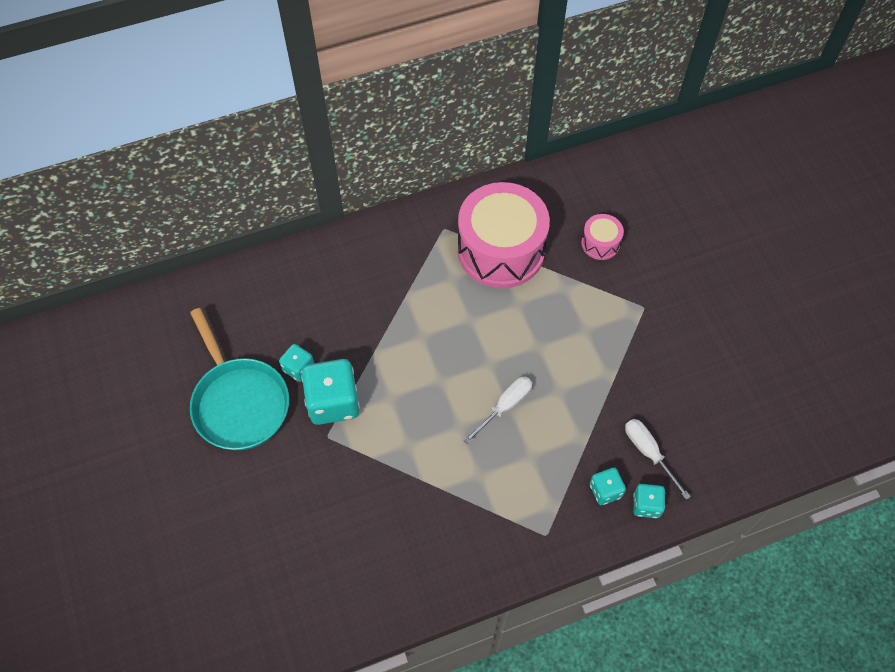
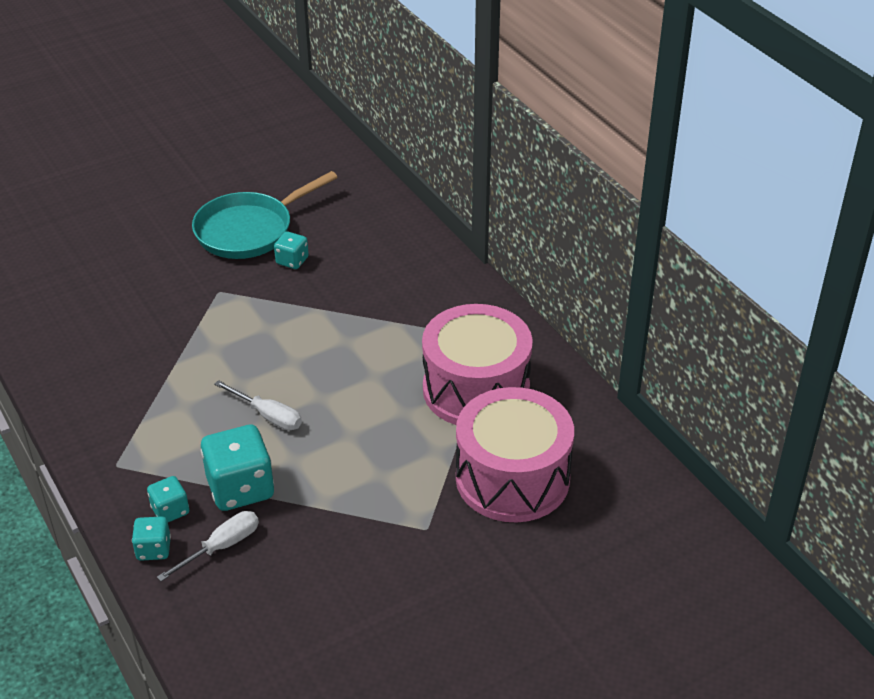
camera: 80 degrees right, 20 degrees down
turquoise dice [301,359,360,425] -> turquoise dice moved to [201,425,274,511]
pink drum [581,214,624,260] -> pink drum [456,387,574,522], size x2.25

